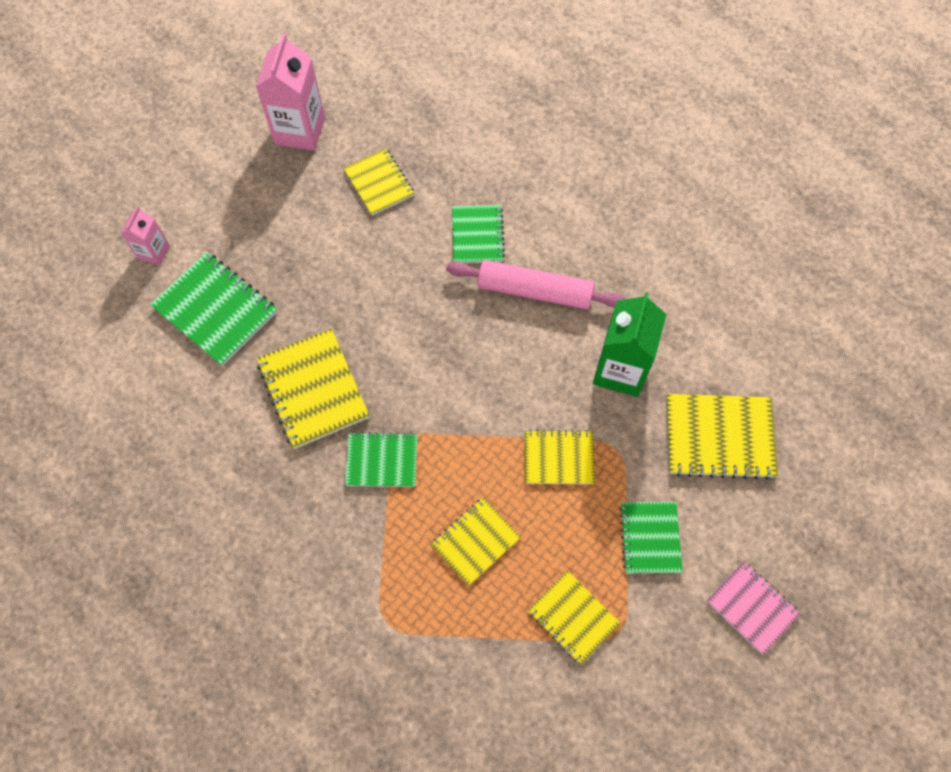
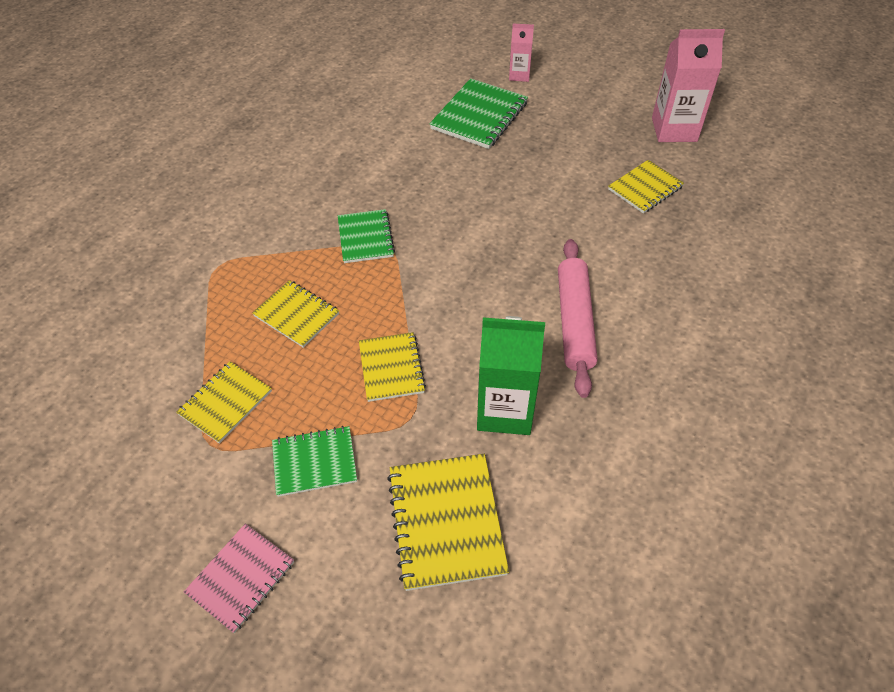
camera: 80 degrees right, 15 degrees down
yellow notebook [257,328,370,449] -> none
green notebook [452,205,505,263] -> none

